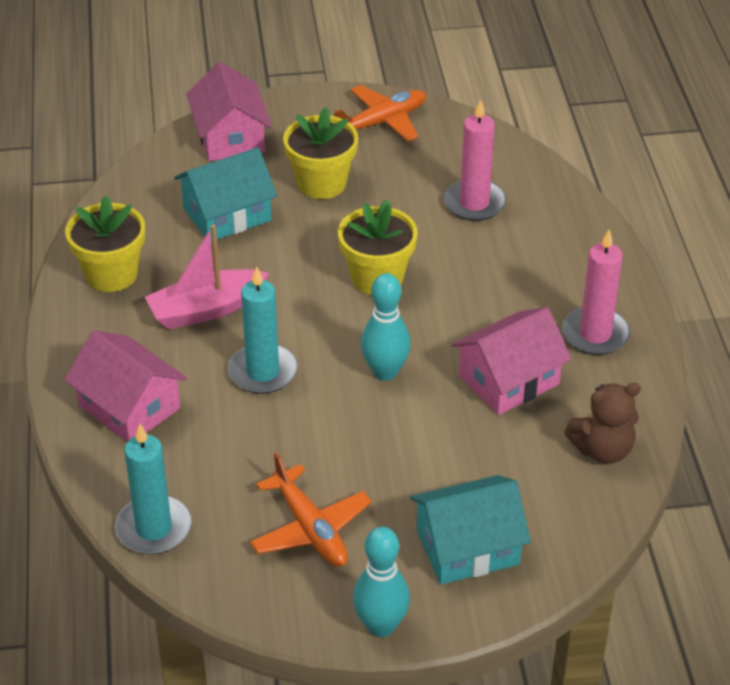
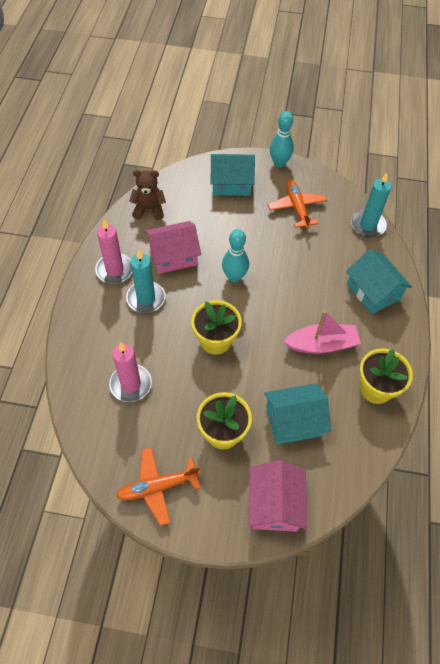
camera: 165 degrees left, 15 degrees up
pink house [64,330,187,442] -> turquoise house [346,249,412,314]
turquoise candle [228,267,298,394] -> turquoise candle moved to [126,249,165,313]

